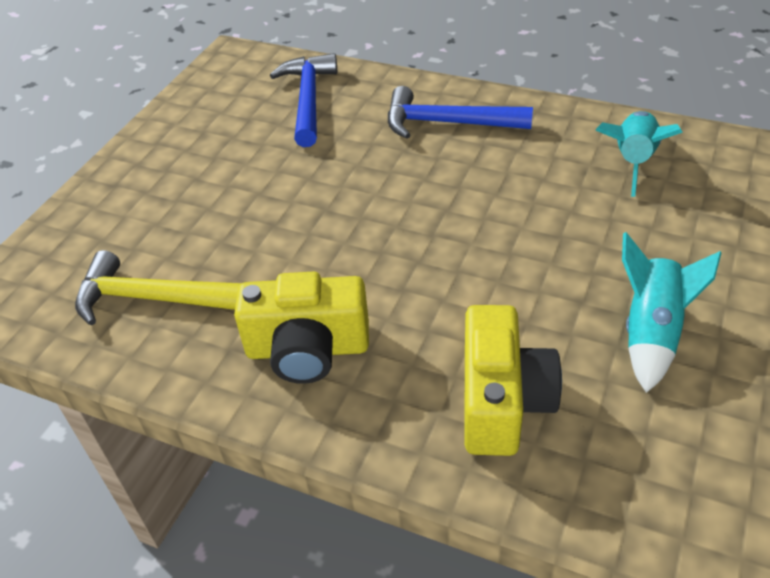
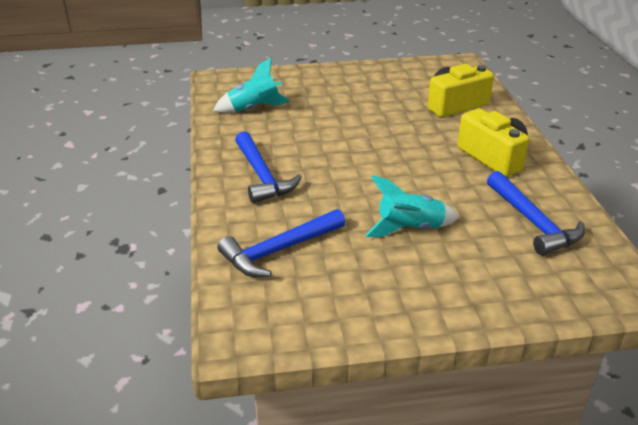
camera: 125 degrees left, 10 degrees down
yellow hammer [75,250,242,326] -> blue hammer [487,171,585,255]
turquoise rocket [622,232,721,393] -> turquoise rocket moved to [365,175,460,237]

